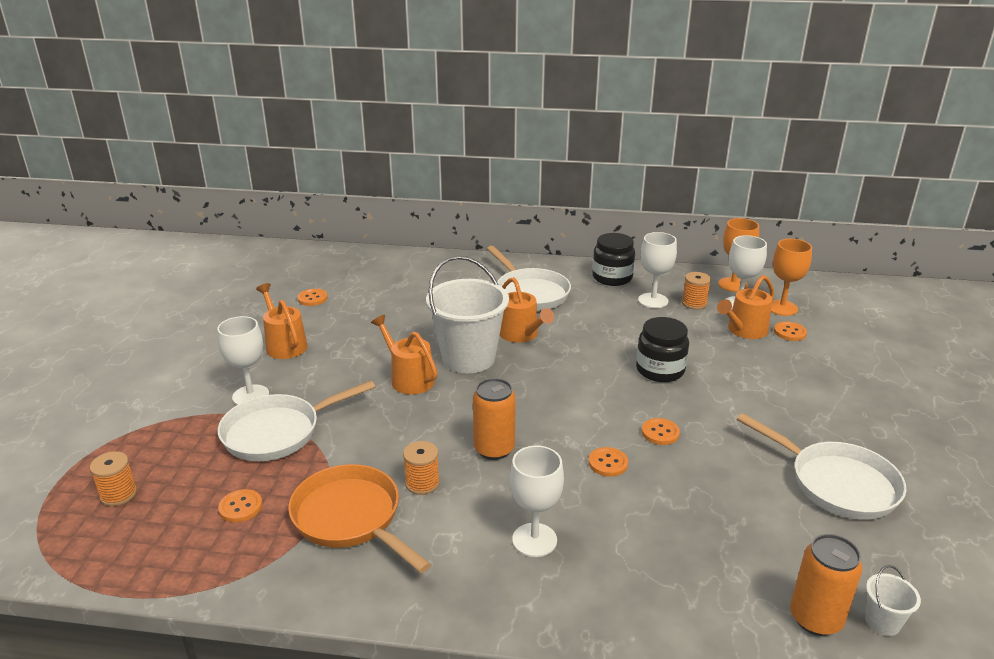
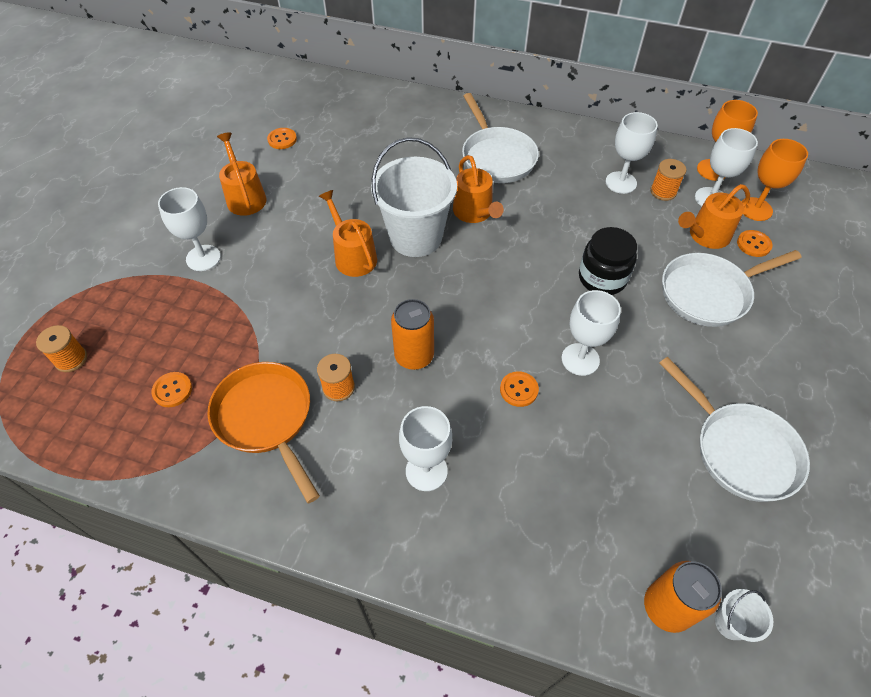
camera: 10 degrees right, 25 degrees up
white pan [218,380,375,461] -> white pan moved to [662,250,802,327]
black jar [592,233,635,286] -> none
orange button [642,418,680,445] -> white goblet [561,290,621,376]

